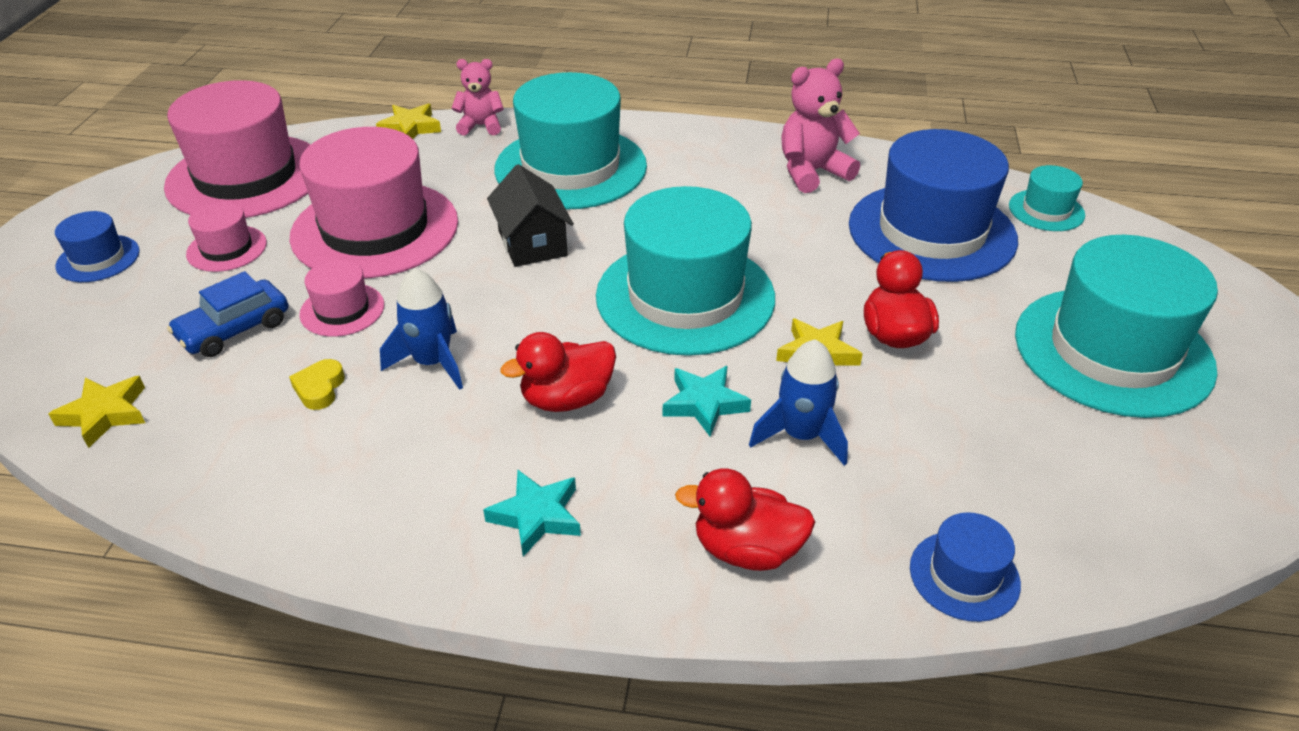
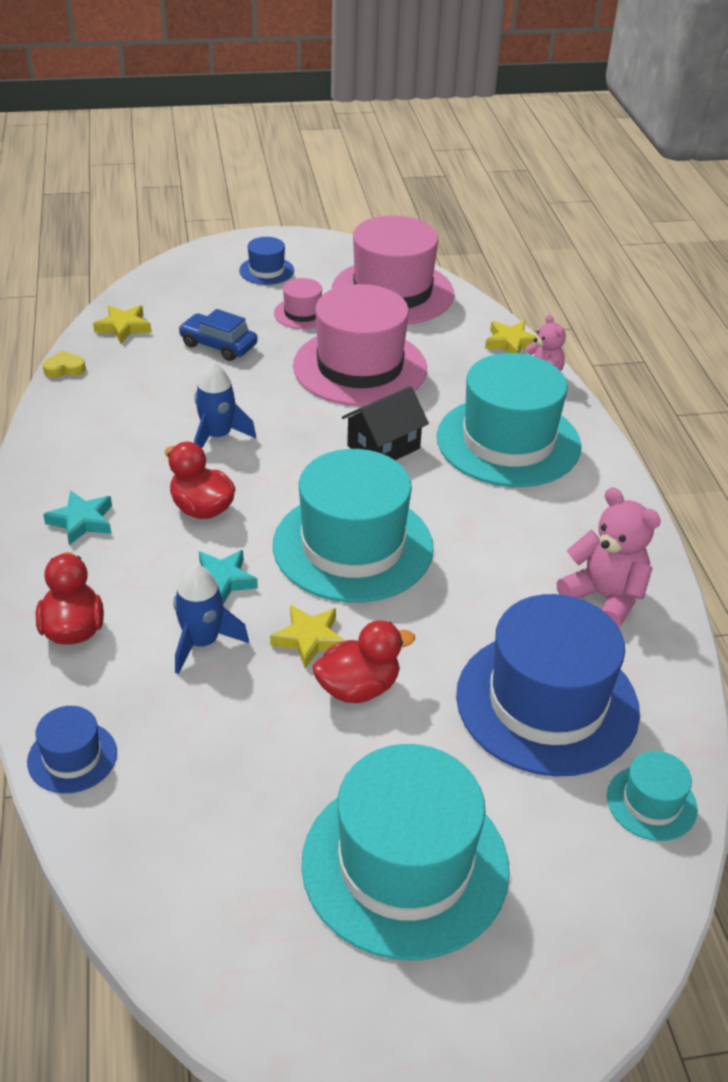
camera: 70 degrees right, 0 degrees up
yellow heart [289,359,345,410] -> yellow heart moved to [43,351,86,378]
pink hat [299,260,384,337] -> none

